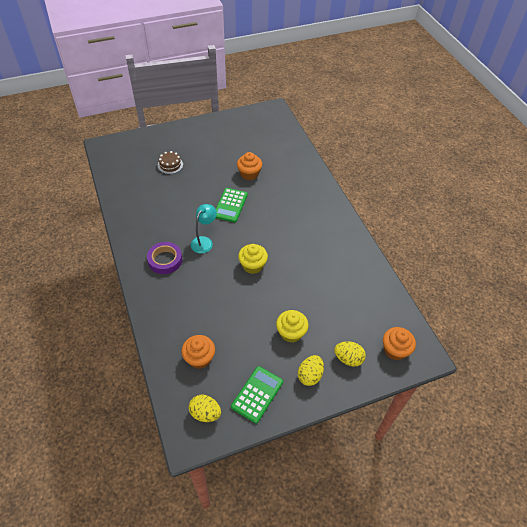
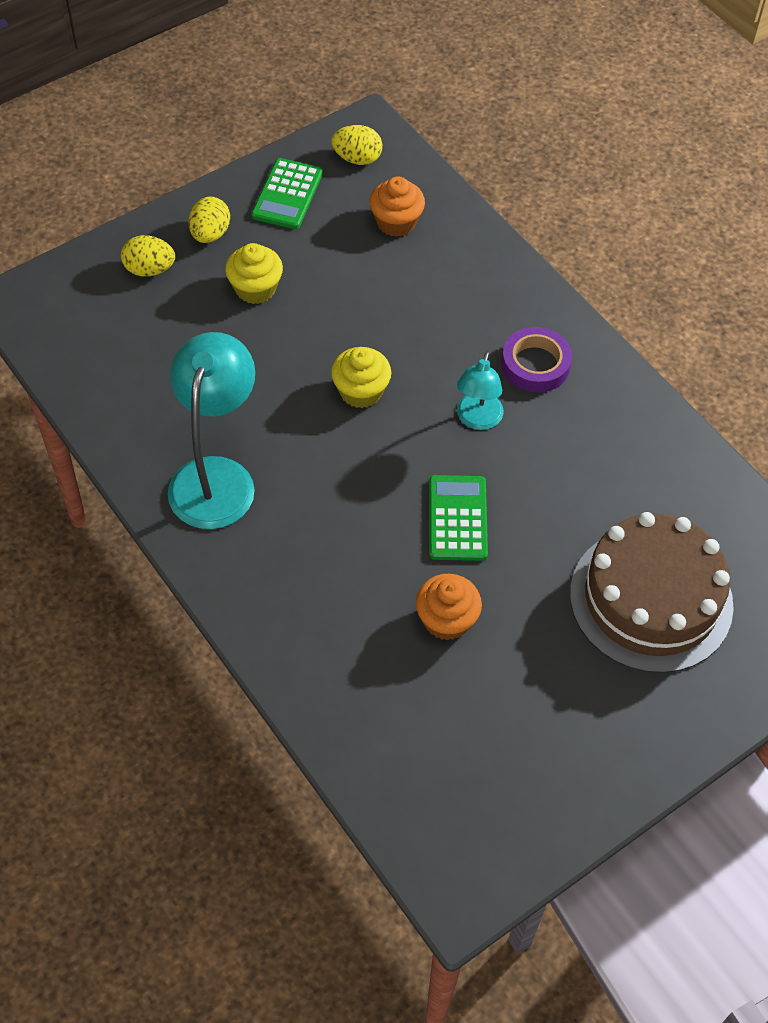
camera: 165 degrees right, 5 degrees up
brown cake [158,151,183,174] -> brown cake [570,512,734,673], size x2.49
orange cupcake [383,327,416,360] -> none
none -> turquoise lamp [168,332,255,529]

